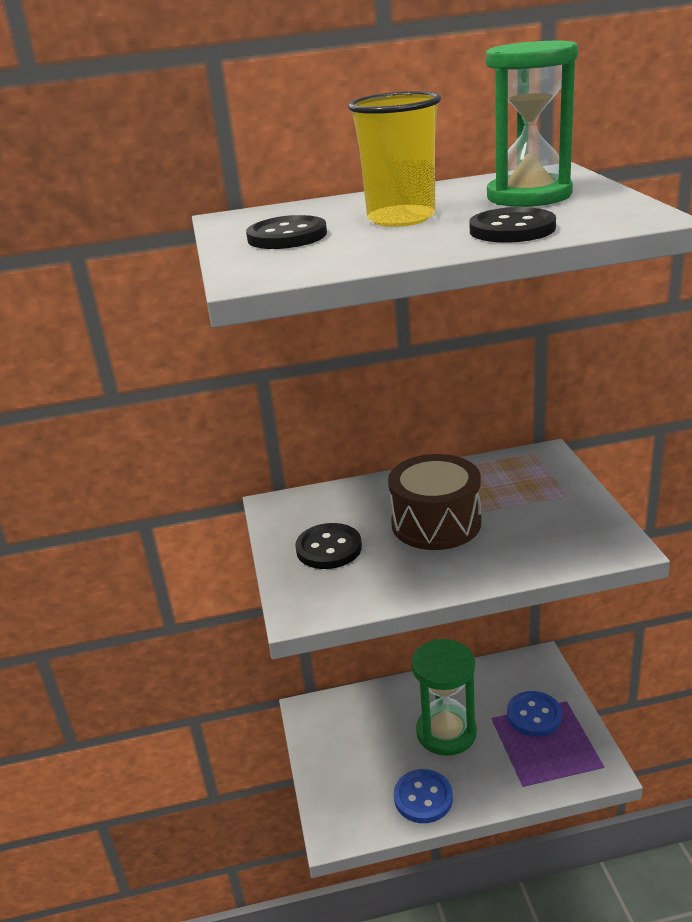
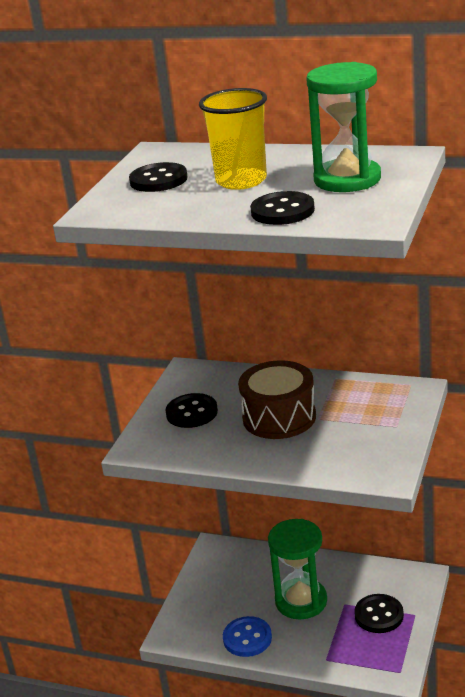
camera: 30 degrees right, 0 degrees up
blue button [507,691,562,737] -> black button [354,594,404,633]

